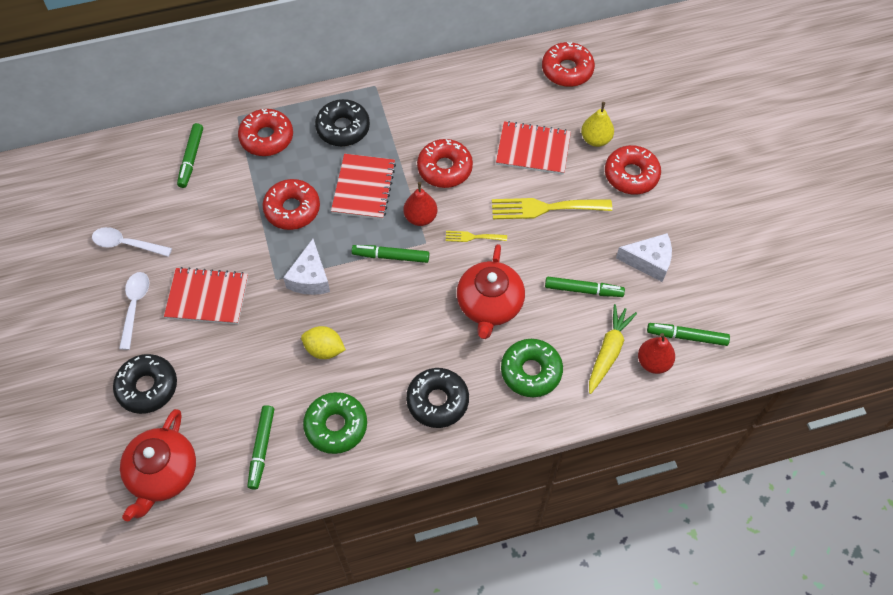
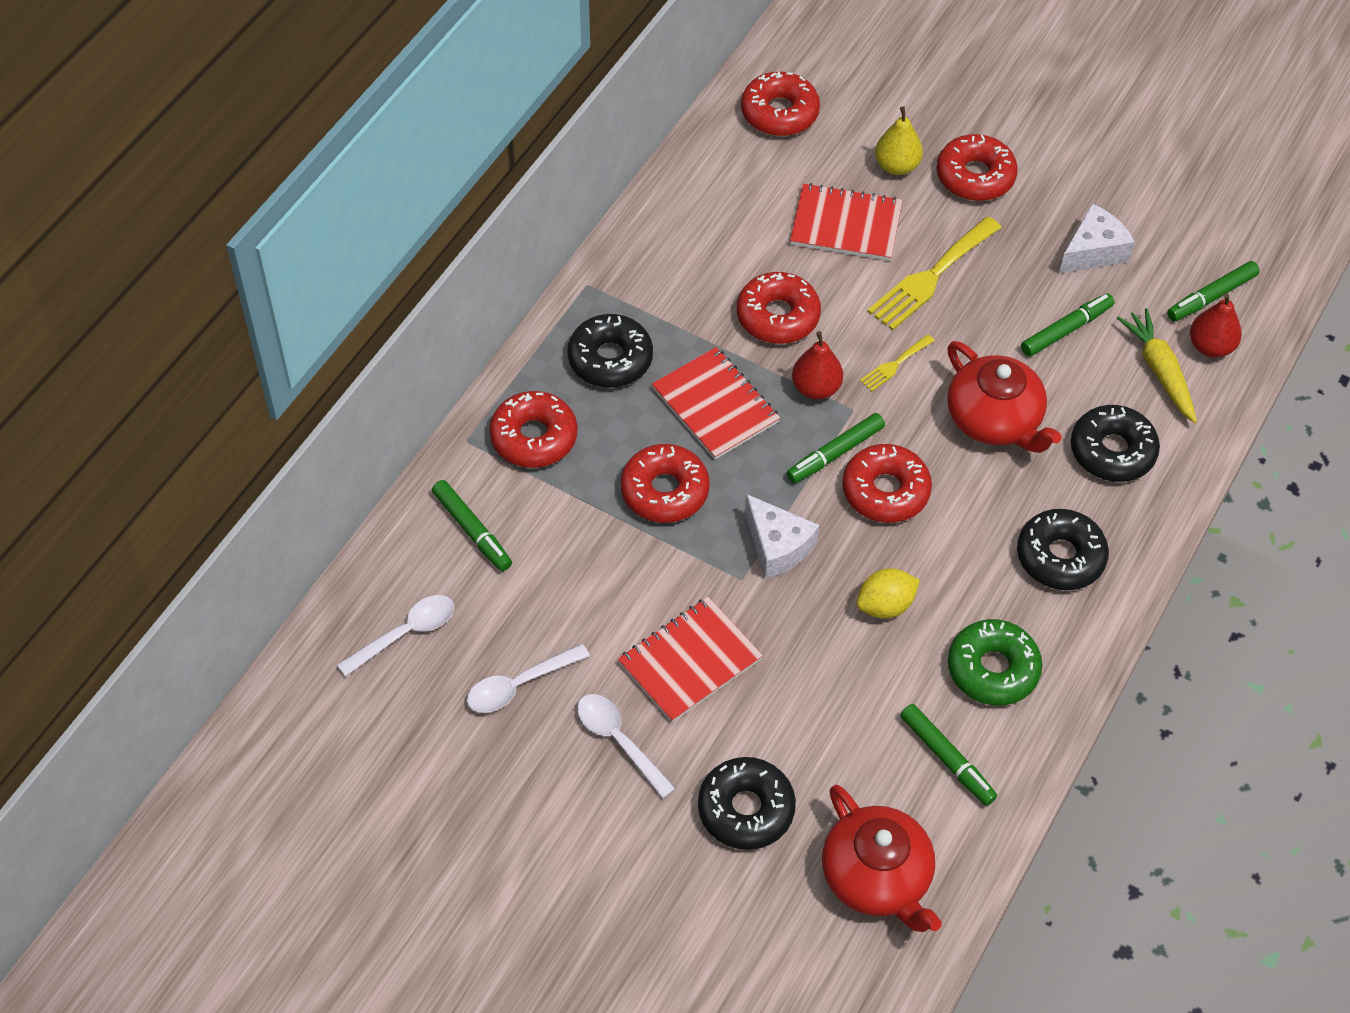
camera: 45 degrees left, 5 degrees down
red notebook [496,121,571,175] -> red notebook turned 45 degrees clockwise [790,183,903,261]
green donut [501,339,563,397] -> black donut [1071,405,1160,482]
none -> white spoon [337,595,454,677]
none -> red donut [842,444,932,523]

